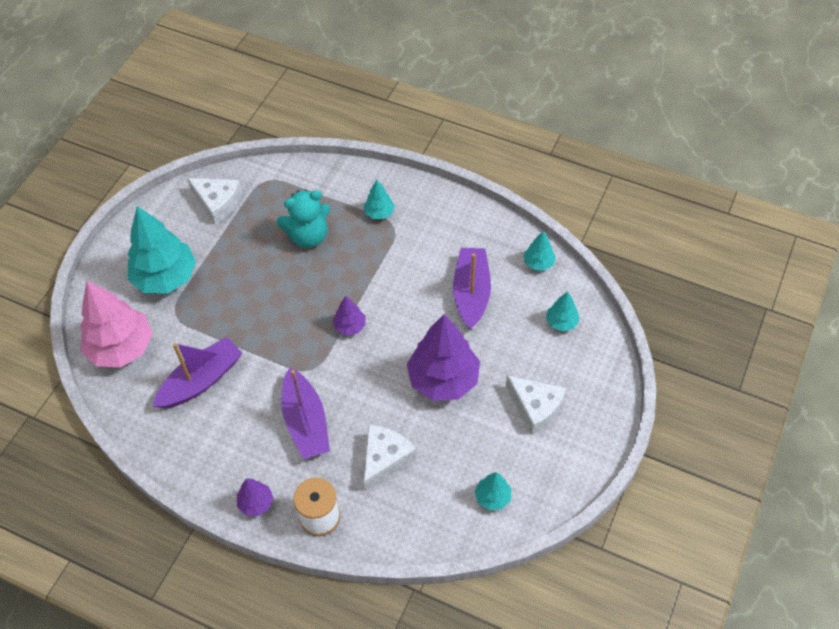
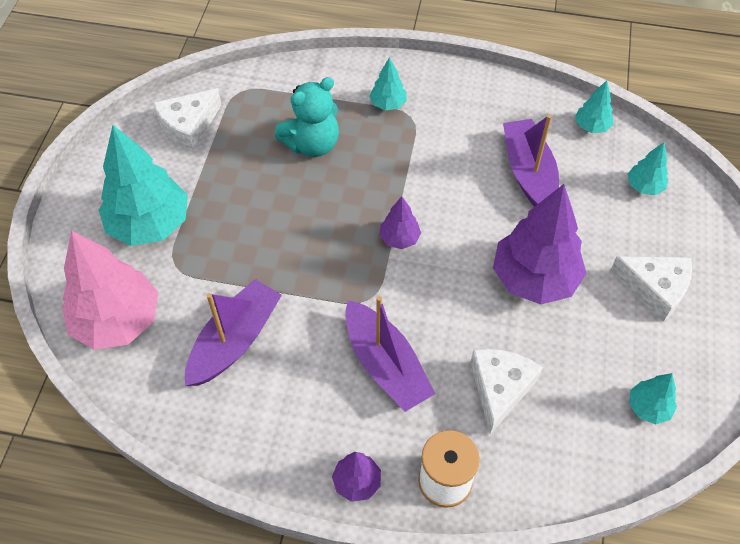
camera: 15 degrees left, 0 degrees up
white cheese [187,178,242,224] -> white cheese turned 120 degrees clockwise [153,88,221,151]

